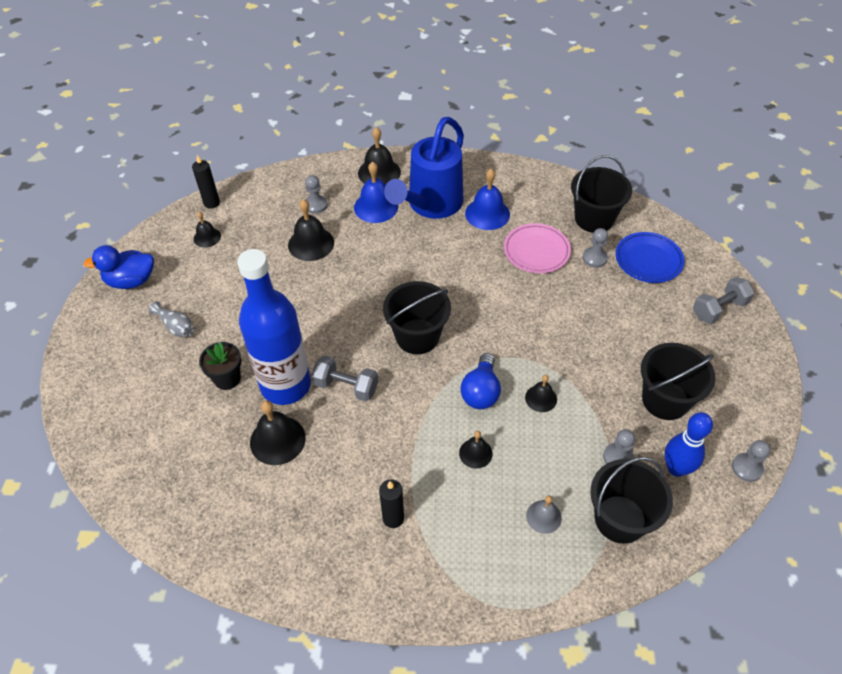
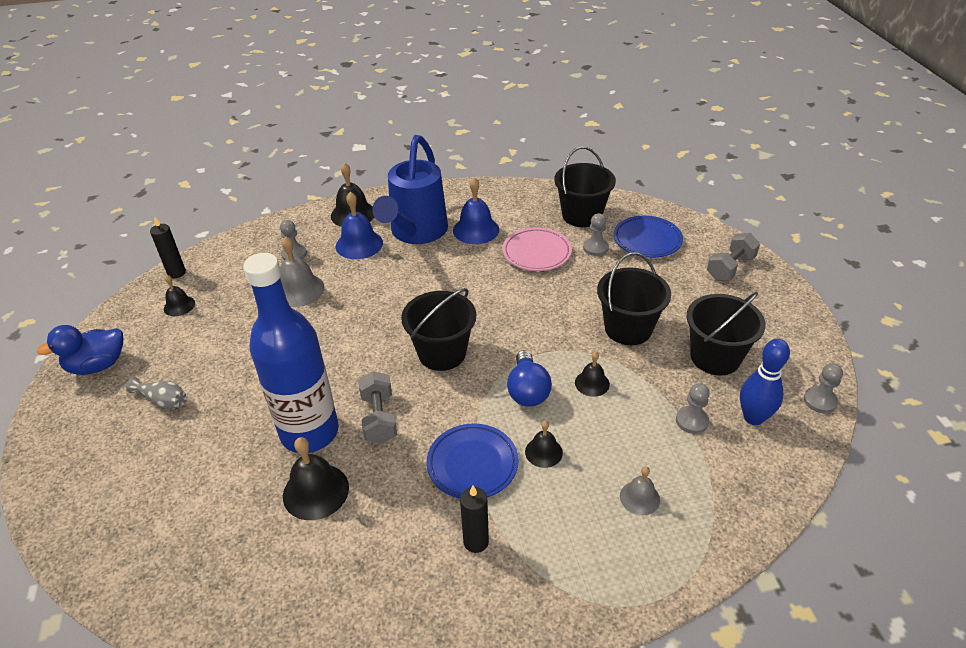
camera: 15 degrees left, 10 degrees down
black flower pot [199,342,241,390] -> none
black bell [288,199,334,261] -> grey bell [280,236,325,307]
grey dumbbell [312,355,378,401] -> grey dumbbell turned 75 degrees clockwise [358,371,397,444]
black bucket [590,457,673,544] -> black bucket moved to [597,252,671,345]
none -> blue plate [427,424,519,499]

